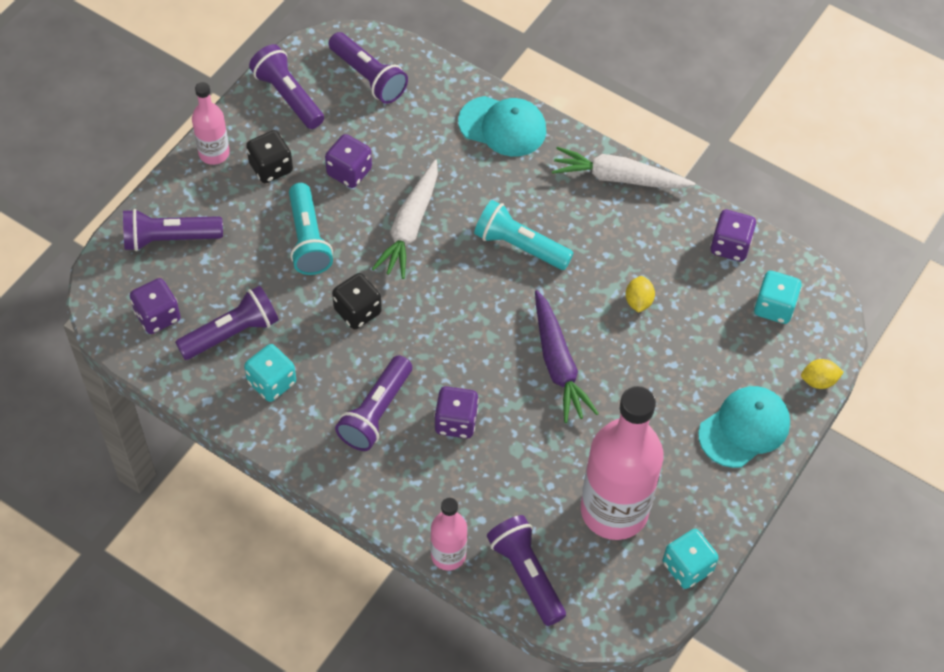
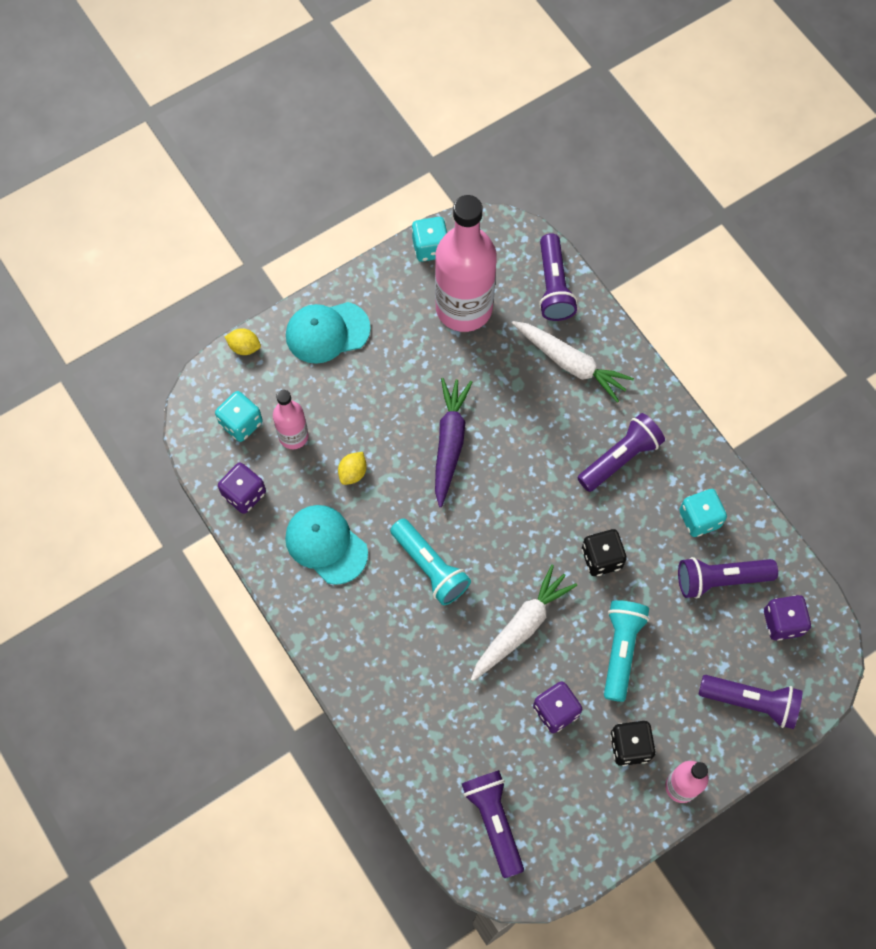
camera: 155 degrees left, 10 degrees up
purple flashlight [249,44,324,129] -> none
pink bottle [430,498,467,571] -> pink bottle moved to [273,390,309,449]
purple dice [434,386,479,438] -> none
turquoise cap [458,96,546,157] -> turquoise cap moved to [285,505,368,585]
white carrot [552,147,695,189] -> white carrot moved to [512,321,634,403]

